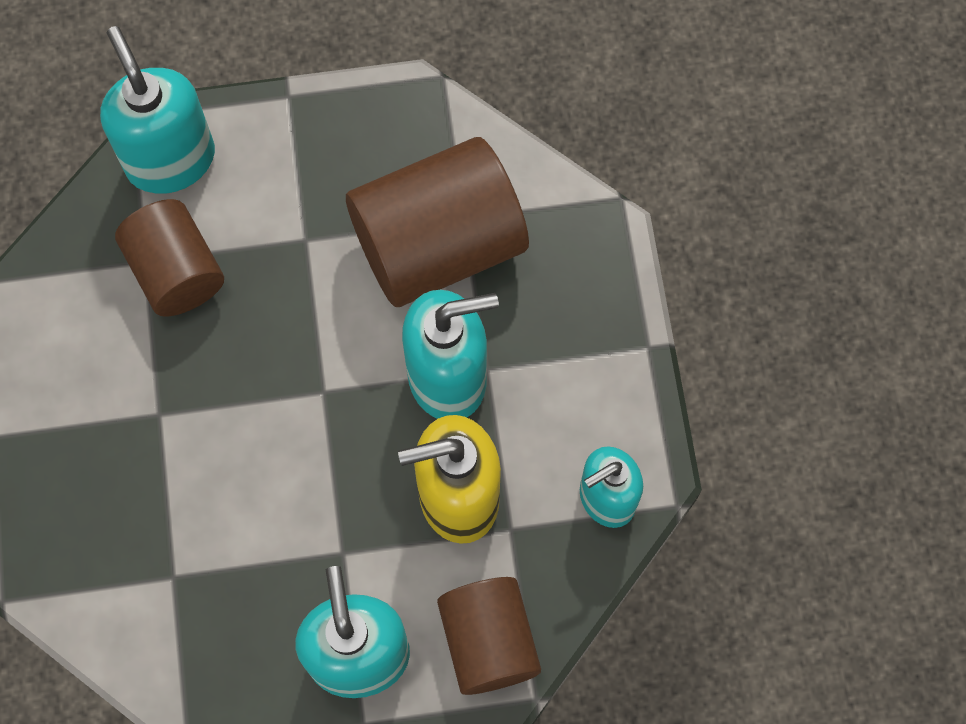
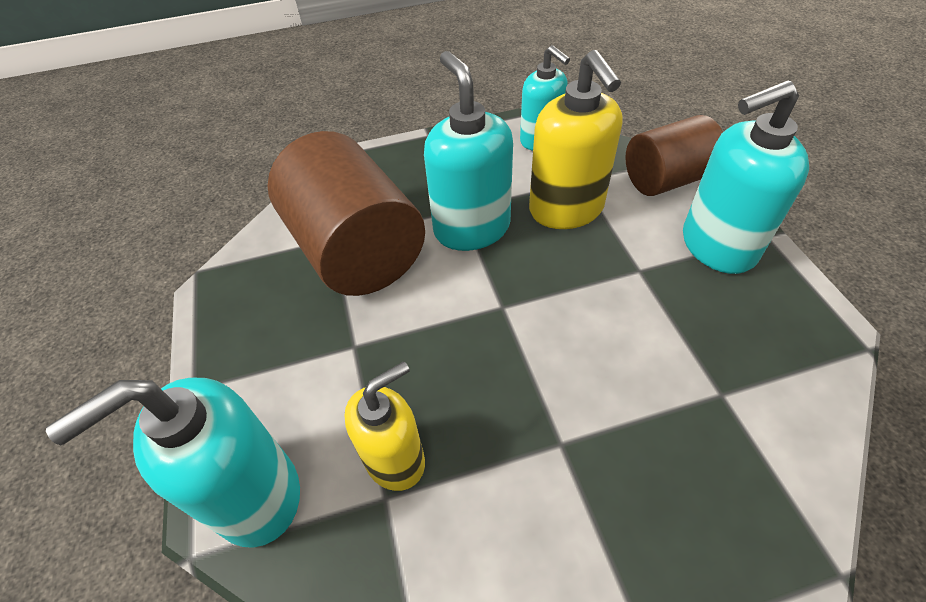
camera: 95 degrees left, 20 degrees down
brown cylinder [115,199,224,317] -> yellow soap dispenser [344,362,425,491]

